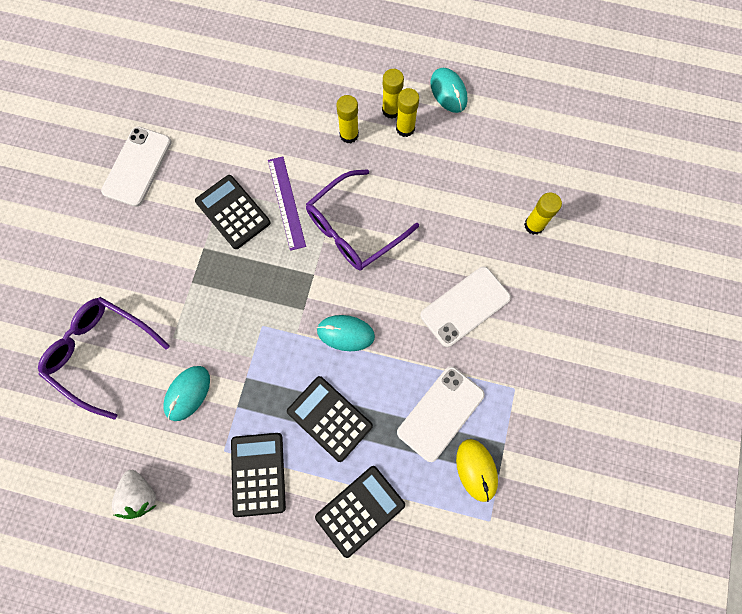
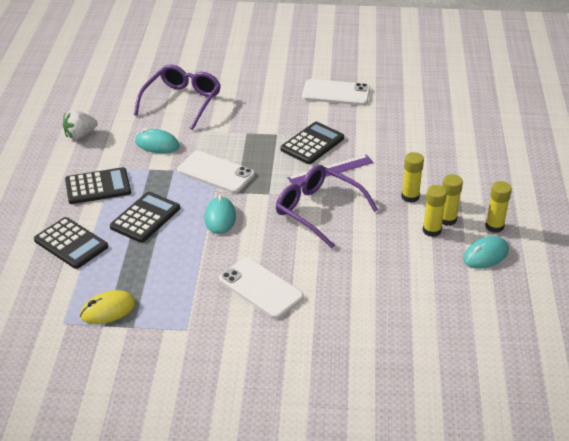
camera: 80 degrees right, 35 degrees down
white phone [397,366,485,462] -> white phone moved to [177,151,255,193]
yellow glue stick [524,192,562,235] -> yellow glue stick moved to [485,181,512,233]

